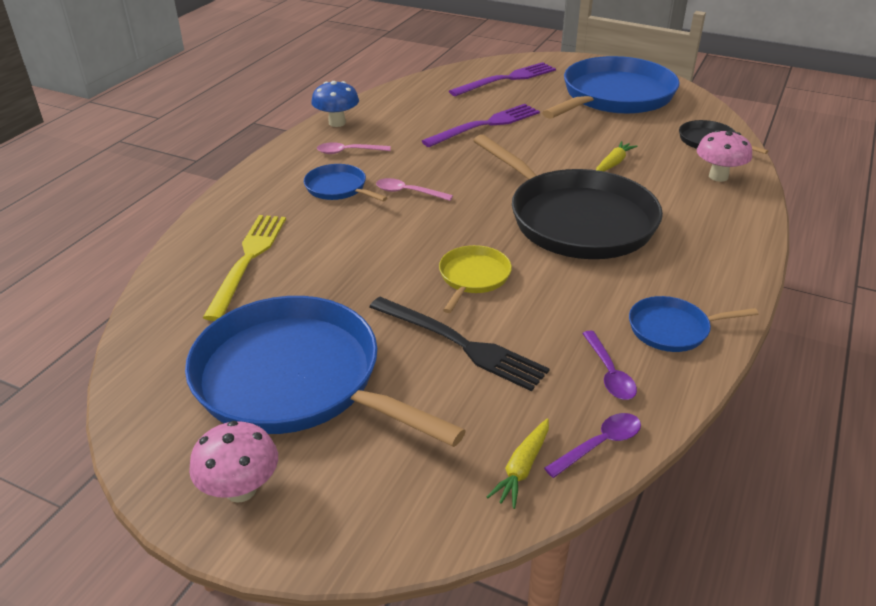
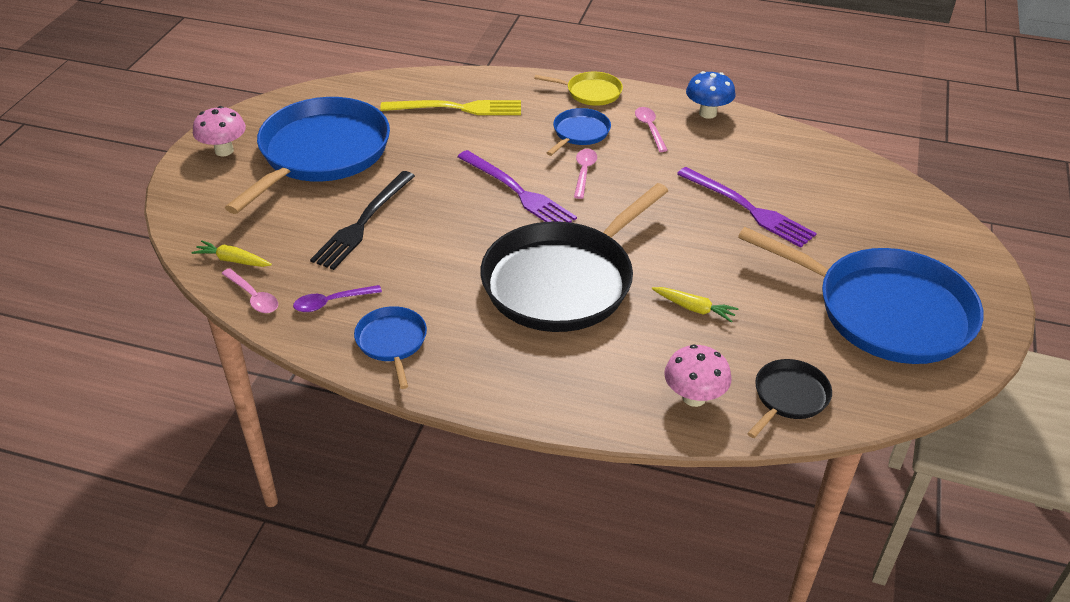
camera: 80 degrees right, 5 degrees up
yellow pan [439,245,512,313] -> yellow pan moved to [534,72,623,106]
purple fork [449,62,556,96] -> purple fork moved to [457,150,577,223]
purple spoon [544,413,641,478] -> pink spoon [221,268,278,313]

